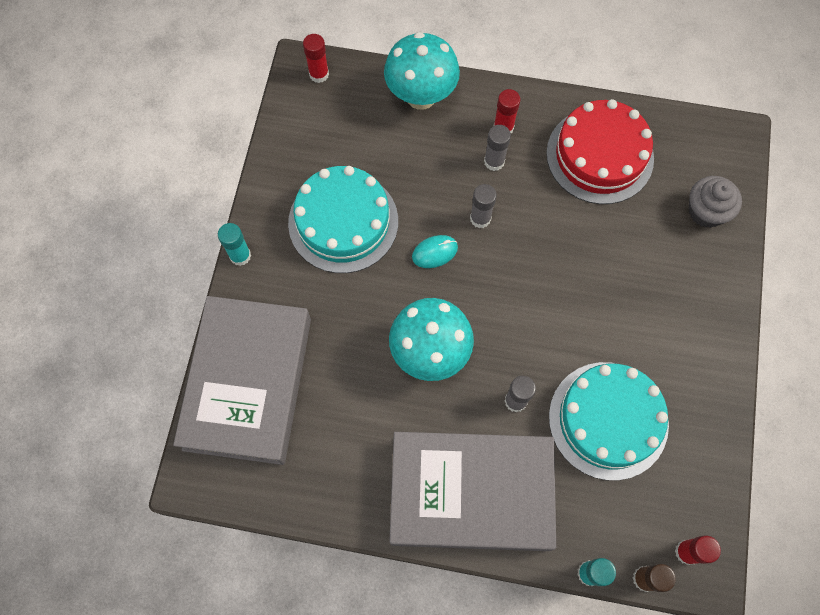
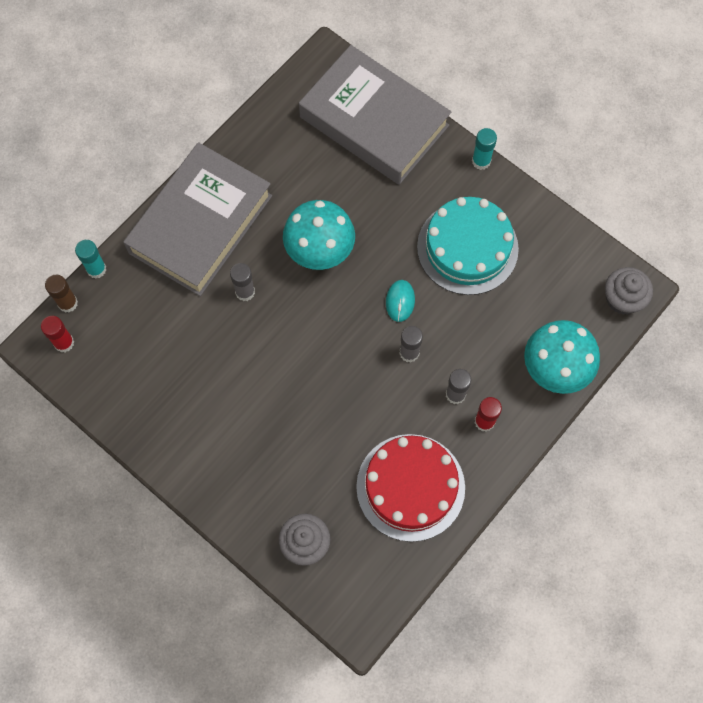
camera: 120 degrees right, 0 degrees up
red glue stick [303,34,329,83] -> grey cupcake [605,267,653,315]
turquoise cake [549,362,669,481] -> none

